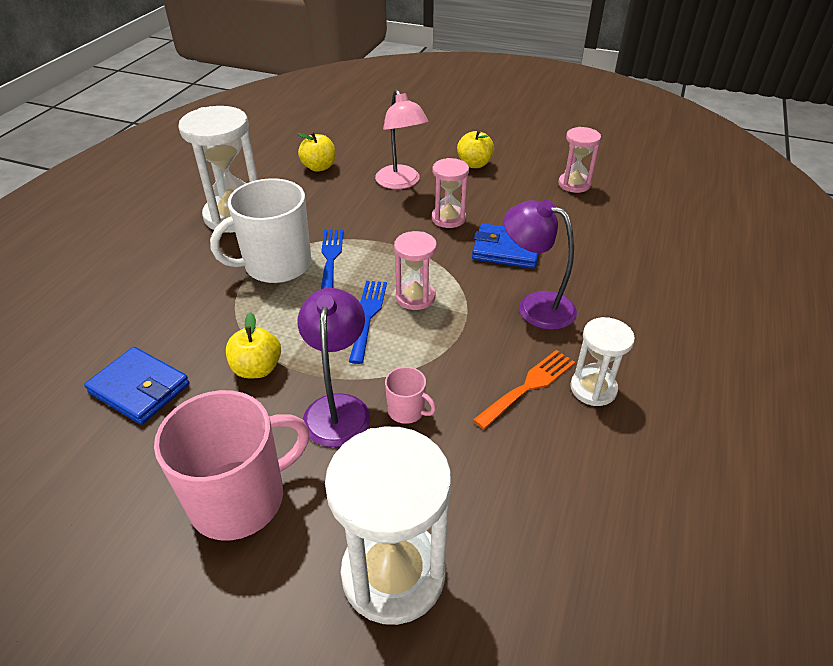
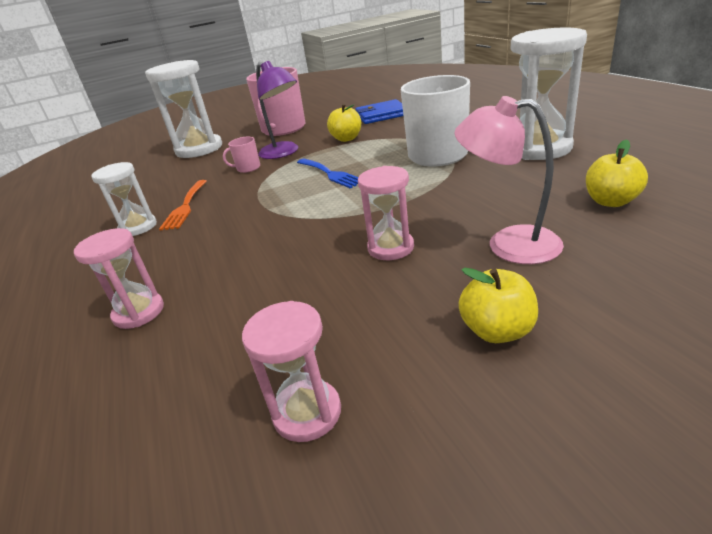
camera: 140 degrees right, 10 degrees down
blue fork [321,230,343,289] -> none
pink hourglass [394,231,437,310] -> pink hourglass moved to [74,228,164,329]
blue wallet [472,223,539,269] -> none
purple lamp [504,200,577,330] -> none

